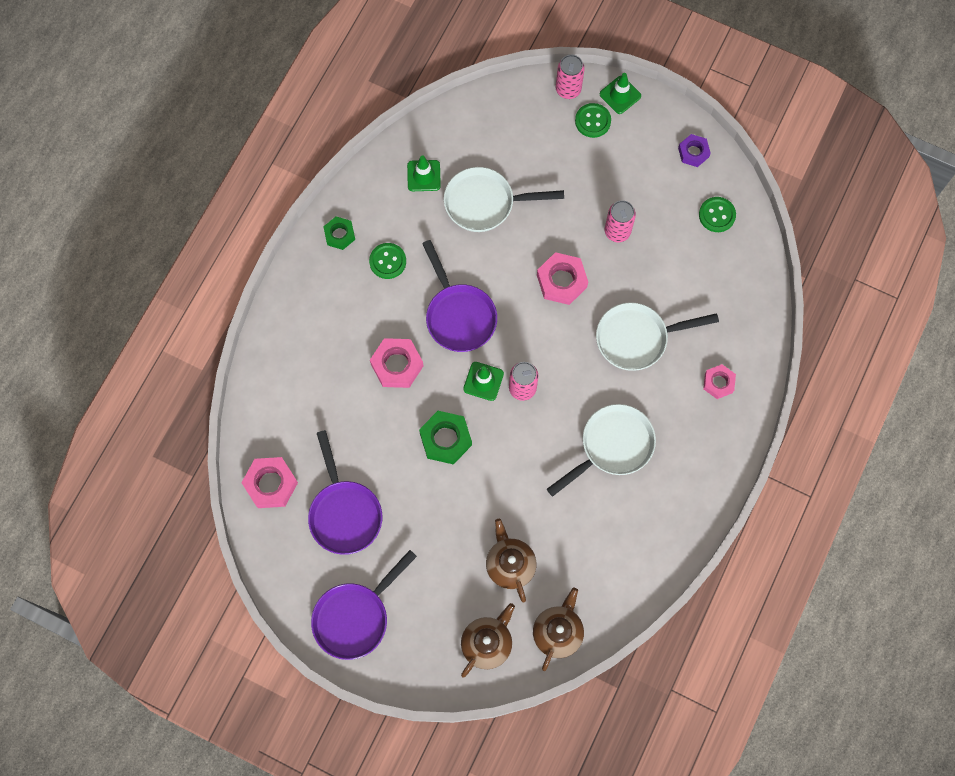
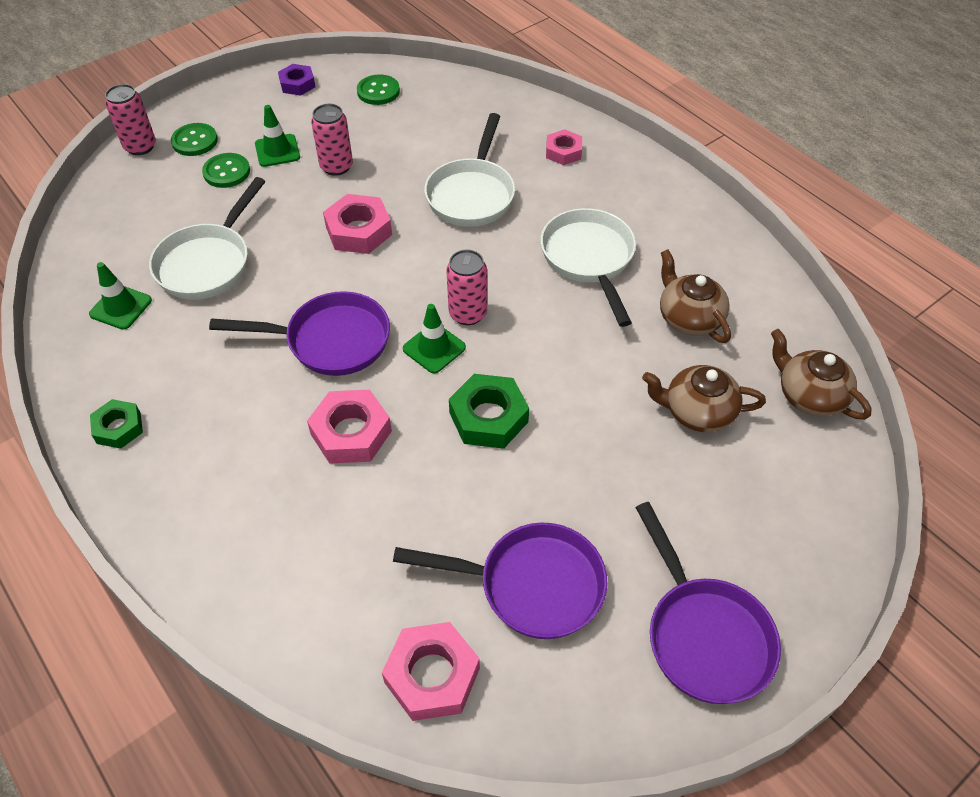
camera: 65 degrees left, 20 degrees down
green button [369,243,406,279] -> green button moved to [202,153,250,188]
brown teapot [461,603,515,678] -> brown teapot moved to [660,249,731,343]
green traffic cone [600,73,641,114] -> green traffic cone moved to [255,105,300,167]

